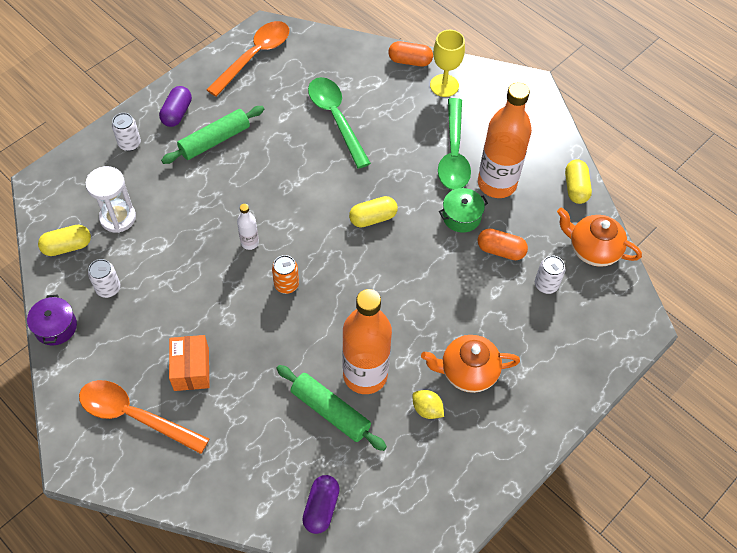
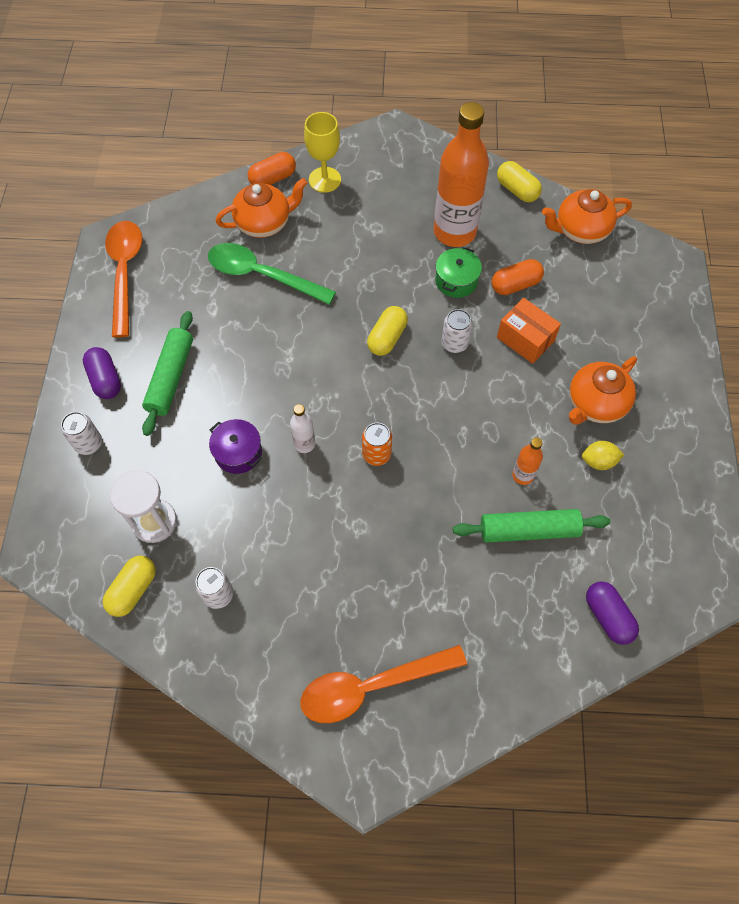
camera: 40 degrees left, 5 degrees up
purple pot [27,294,77,345] -> purple pot moved to [209,419,262,474]
orange box [169,335,209,391] -> orange box moved to [497,298,561,364]
orange bottle [342,289,392,394] -> orange bottle [512,437,543,485], size x0.43
green spoon [438,98,471,190] -> none
white can [535,256,565,294] -> white can moved to [441,309,473,353]
none -> orange teapot [216,178,307,238]

